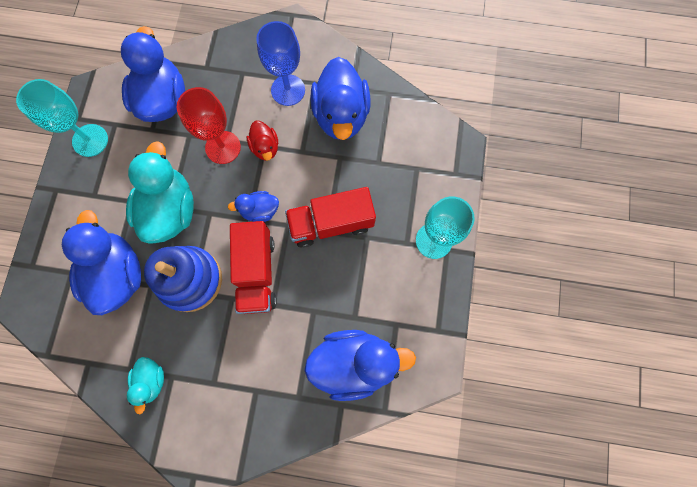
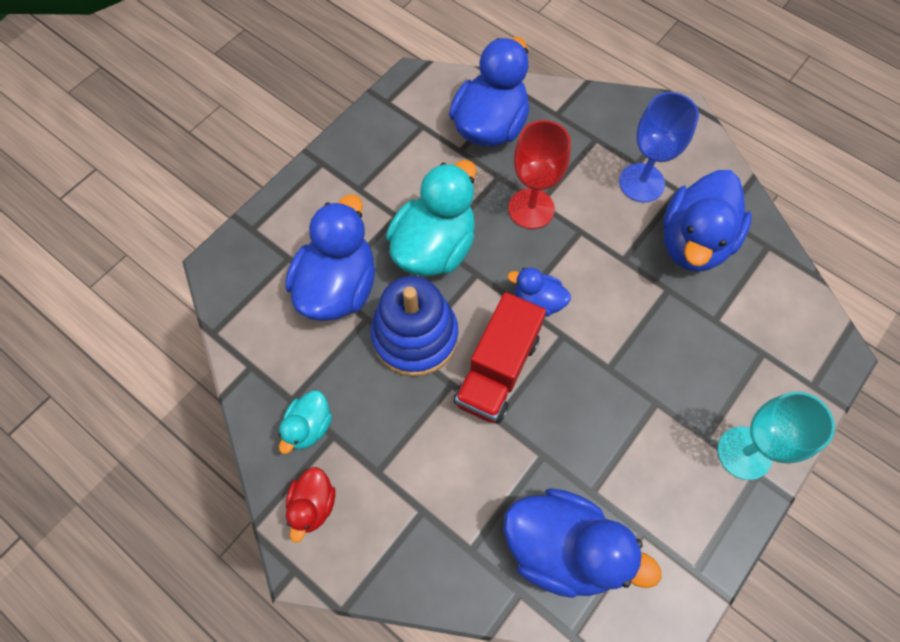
camera: 30 degrees right, 10 degrees down
turquoise goblet [16,79,108,157] -> none
red duck [247,120,278,160] -> red duck moved to [286,467,335,543]
red truck [285,187,376,248] -> none

